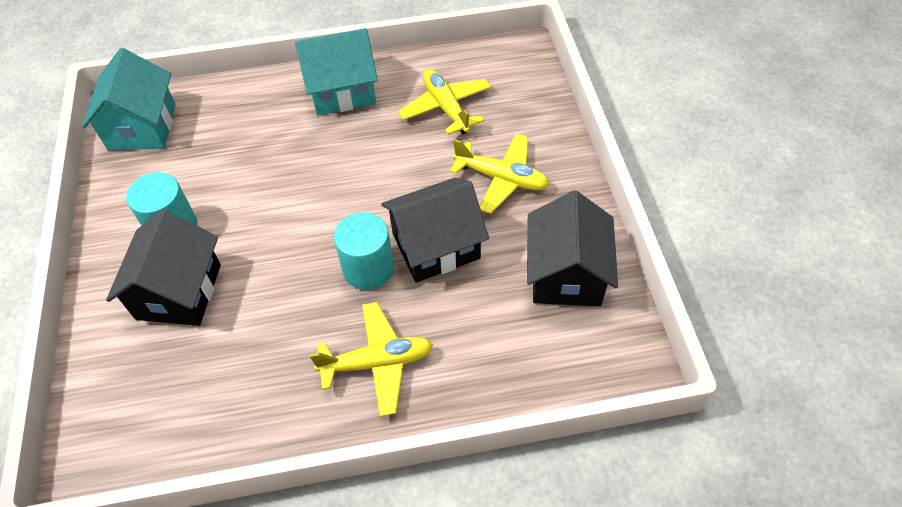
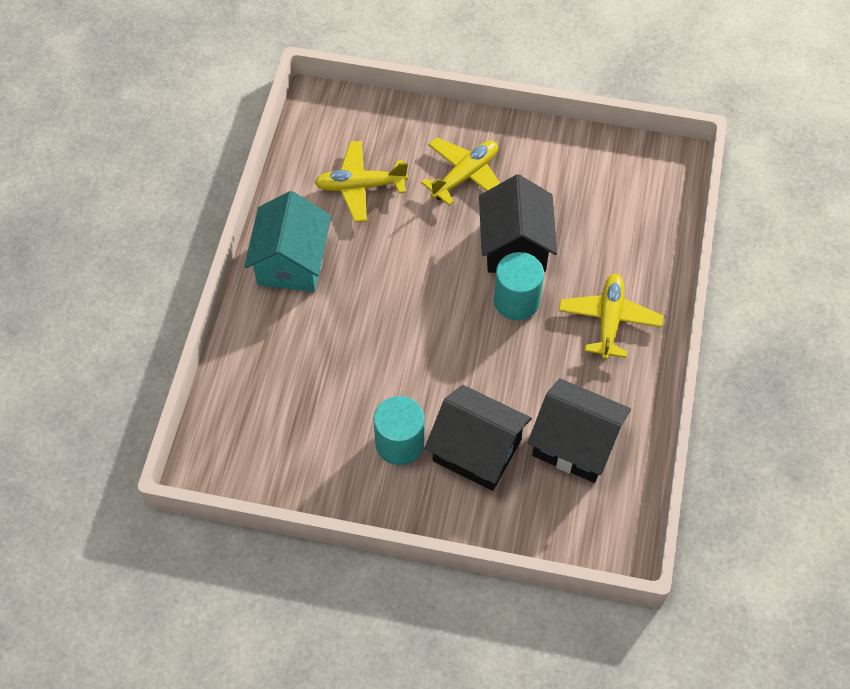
camera: 70 degrees left, 5 degrees up
turquoise house [82,48,176,151] -> none
black house [527,191,618,306] -> black house moved to [528,378,631,483]

